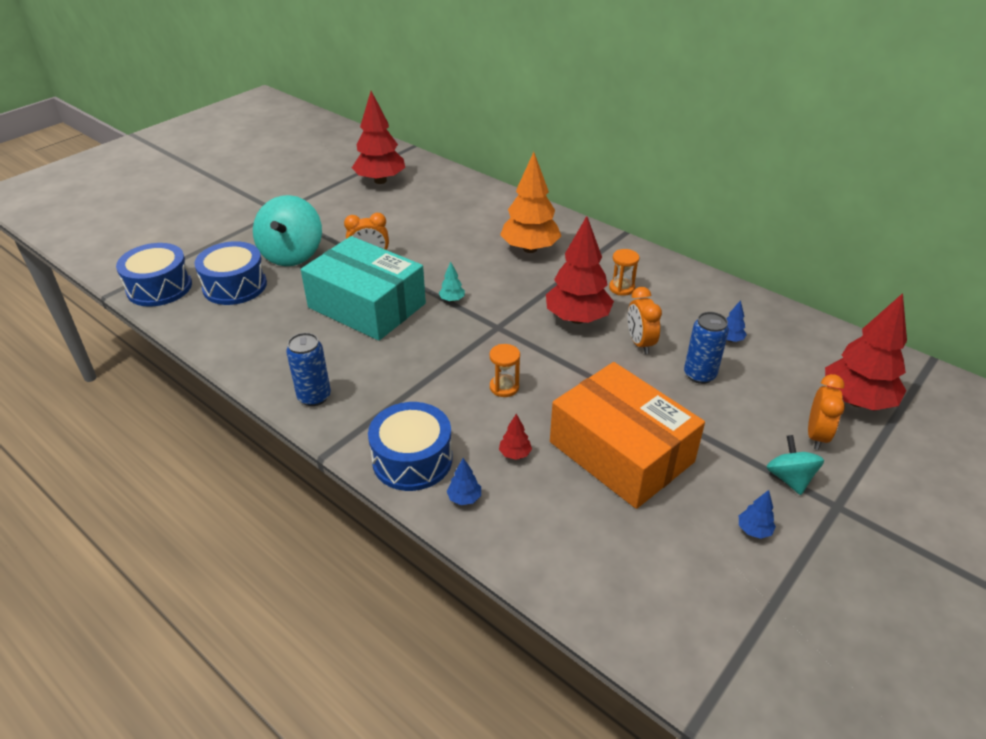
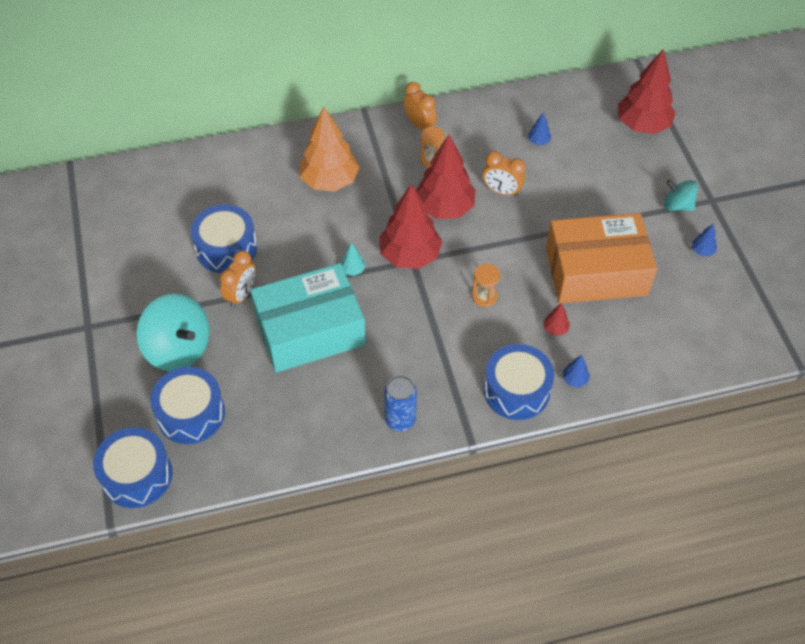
camera: 55 degrees left, 15 degrees up
red tree [352,91,405,184] -> red tree moved to [379,184,443,269]
blue can [684,312,729,384] -> none
orange clock [808,374,845,450] -> orange clock moved to [404,82,437,130]
none -> blue drum [191,204,257,273]

